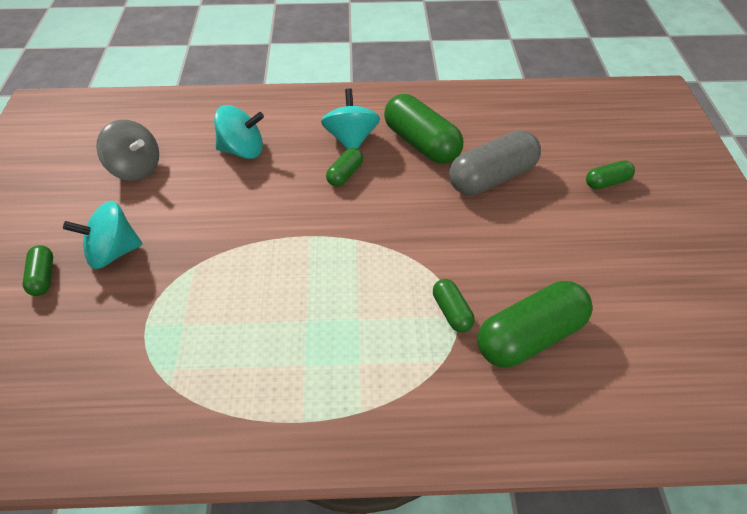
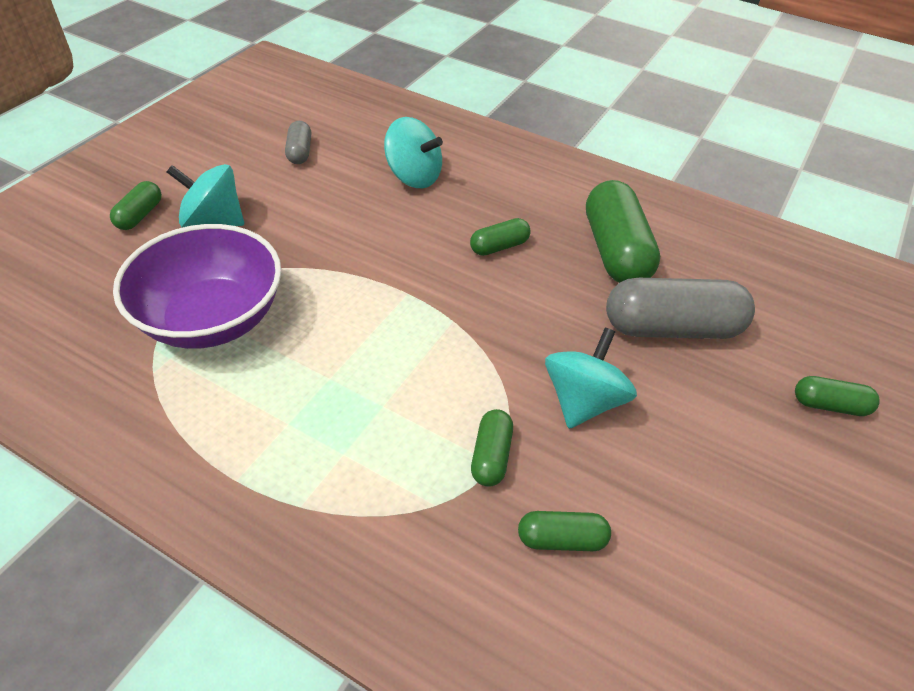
camera: 30 degrees right, 0 degrees up
grey spinning top [96,120,159,181] -> grey capsule [285,121,311,164]
turquoise spinning top [321,88,380,149] -> turquoise spinning top moved to [545,327,637,429]
green capsule [477,281,592,368] -> green capsule [518,511,611,551], size x0.50
none -> purple bowl [113,224,281,349]

